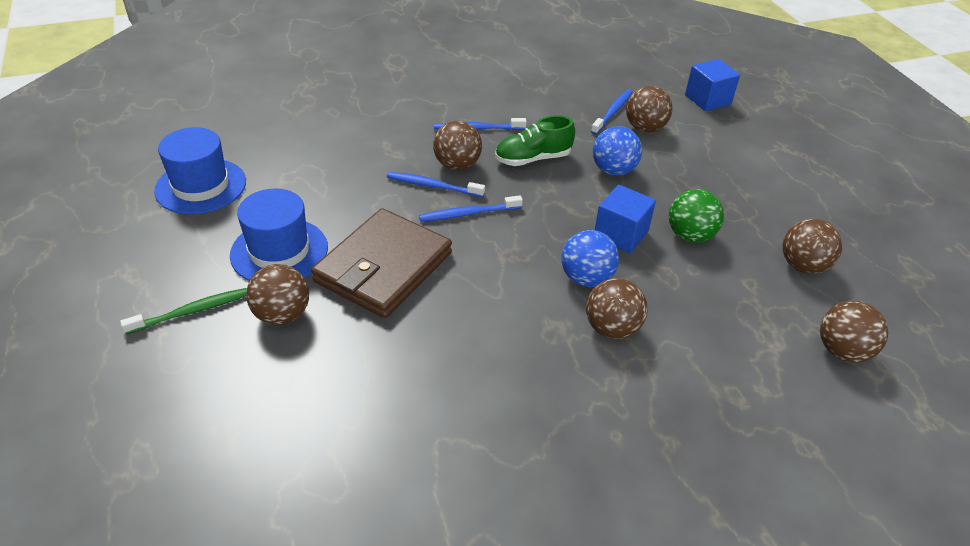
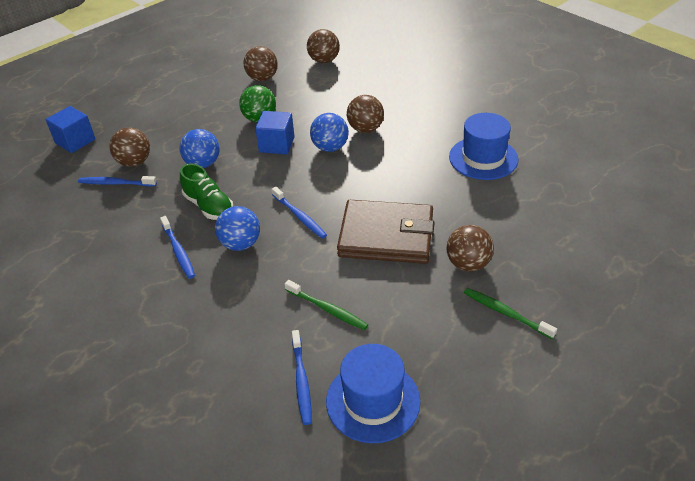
camera: 110 degrees left, 0 degrees up
blue hat [230,188,328,281] -> blue hat moved to [449,113,518,180]
blue toothbrush [387,172,485,197] -> blue toothbrush moved to [292,330,312,425]
brown ball [433,121,482,170] -> blue ball [215,206,260,251]
none -> green toothbrush [285,280,368,330]

